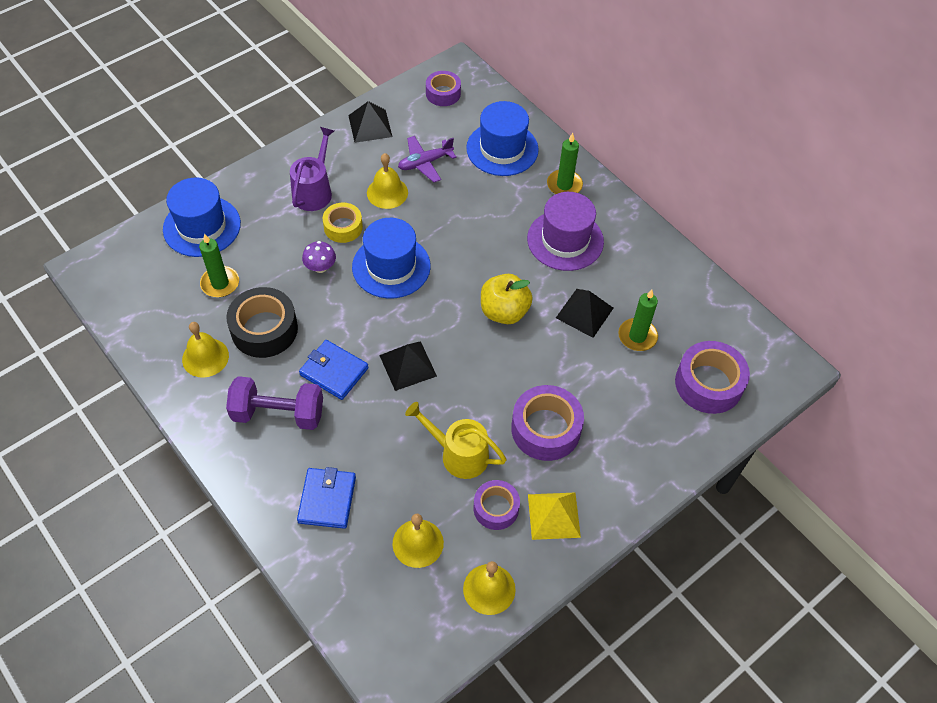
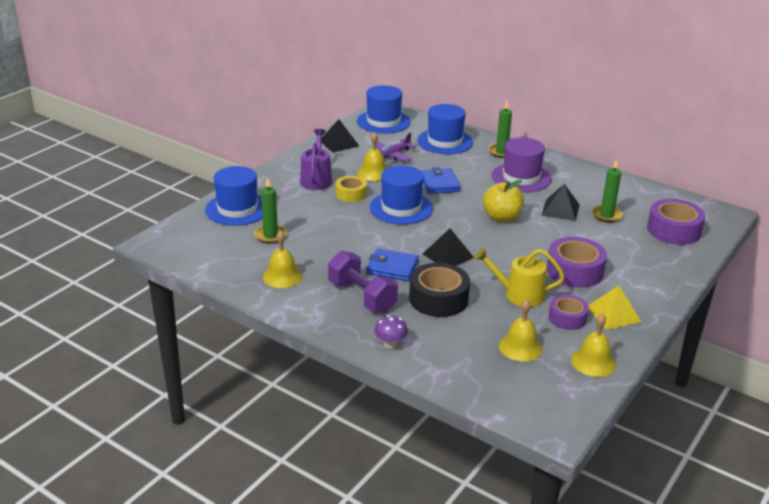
camera: 15 degrees left, 25 degrees down
black tape [226,287,298,358] -> black tape moved to [409,263,470,317]
purple dumbbell [226,376,323,430] -> purple dumbbell turned 60 degrees clockwise [328,251,398,313]
blue wallet [297,467,356,529] -> blue wallet moved to [421,167,460,194]
purple mushroom [302,241,336,273] -> purple mushroom moved to [374,315,408,348]
purple tape [426,71,461,106] -> blue hat [357,85,411,134]

